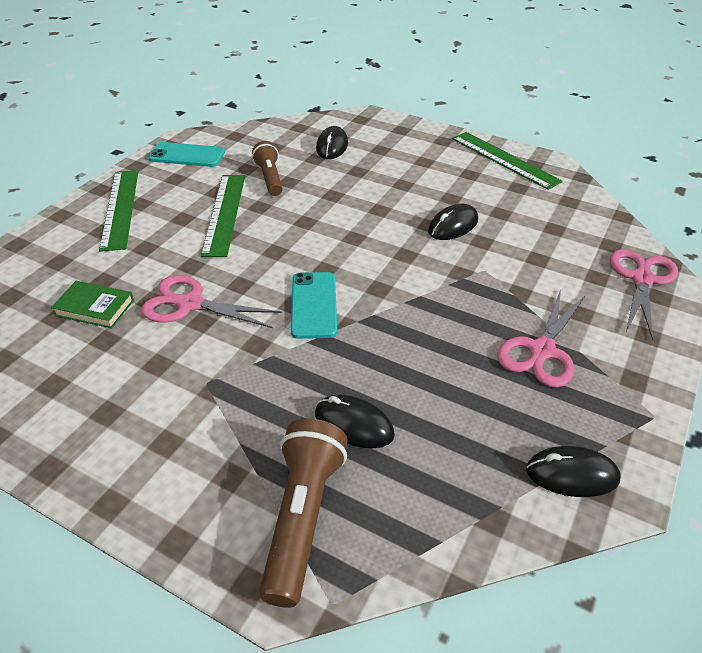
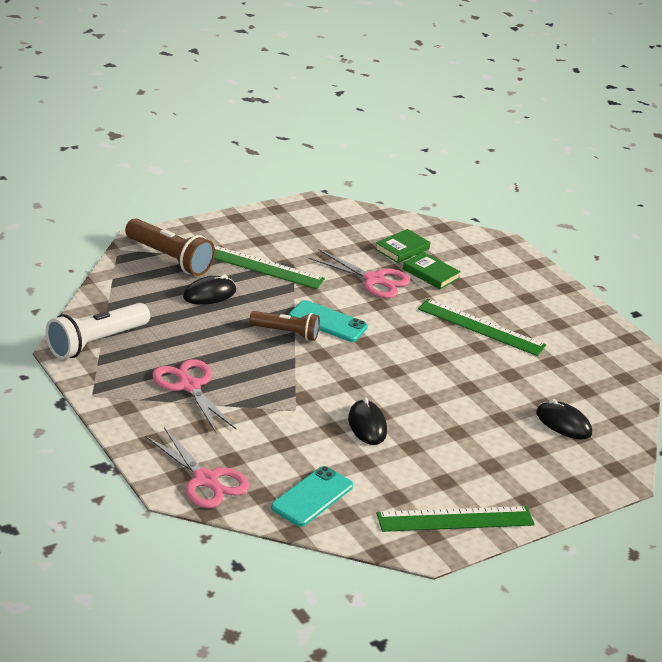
camera: 115 degrees right, 10 degrees down
green ruler [99,170,138,252] -> green ruler moved to [214,245,325,289]
pink scissors [141,275,282,328] -> pink scissors turned 75 degrees clockwise [309,249,410,298]
turquoise phone [149,142,225,167] -> turquoise phone moved to [271,466,353,526]
brown flashlight [252,141,283,196] -> brown flashlight moved to [249,311,320,341]
black mouse [526,446,621,497] -> white flashlight [46,303,150,359]
none -> green book [403,252,461,289]

